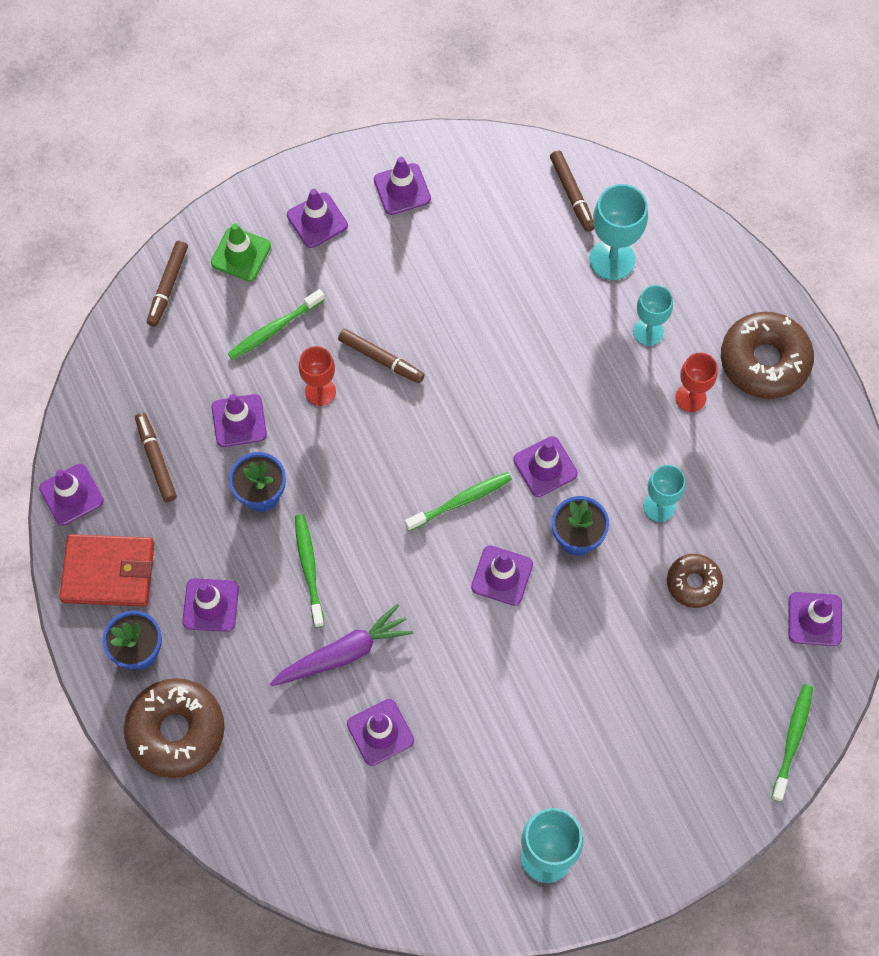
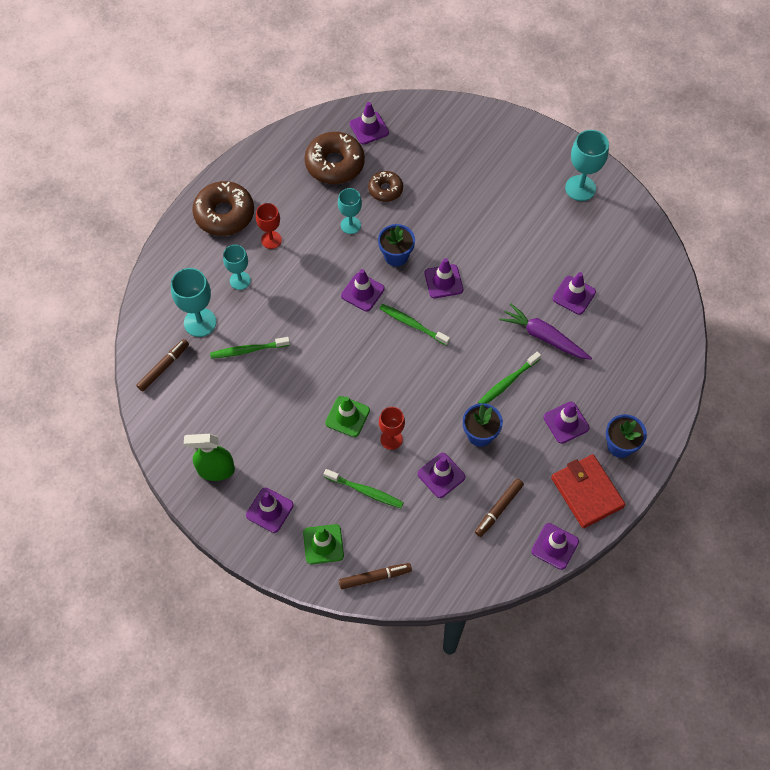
camera: 120 degrees left, 5 degrees down
brown donut [124,678,225,778] -> brown donut moved to [305,132,365,184]
brown marker [338,329,425,383] -> green traffic cone [325,396,370,437]
purple traffic cone [374,157,431,215] -> green spray bottle [184,434,235,481]
green toothbrush [771,684,813,802] -> green toothbrush moved to [210,337,290,359]

